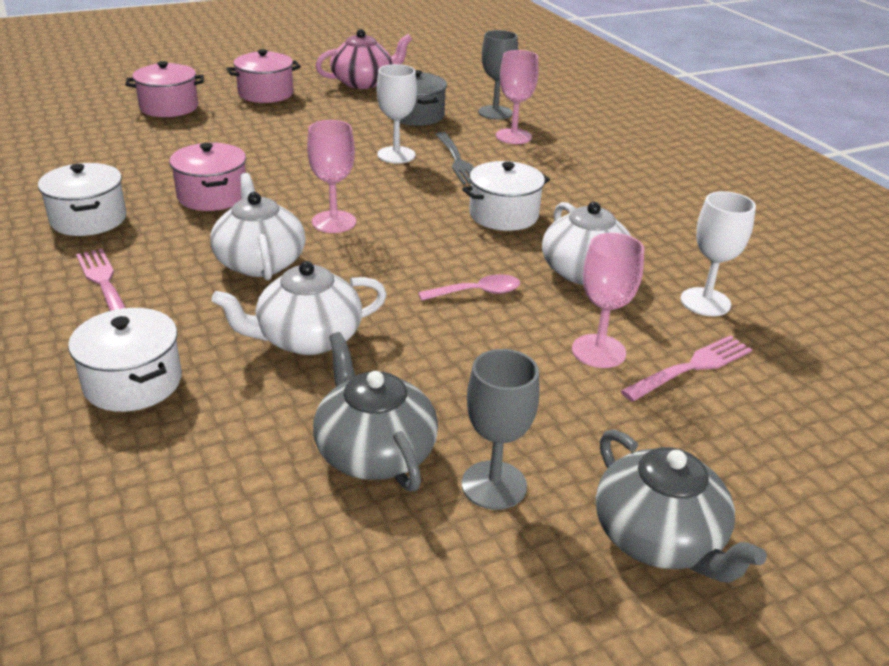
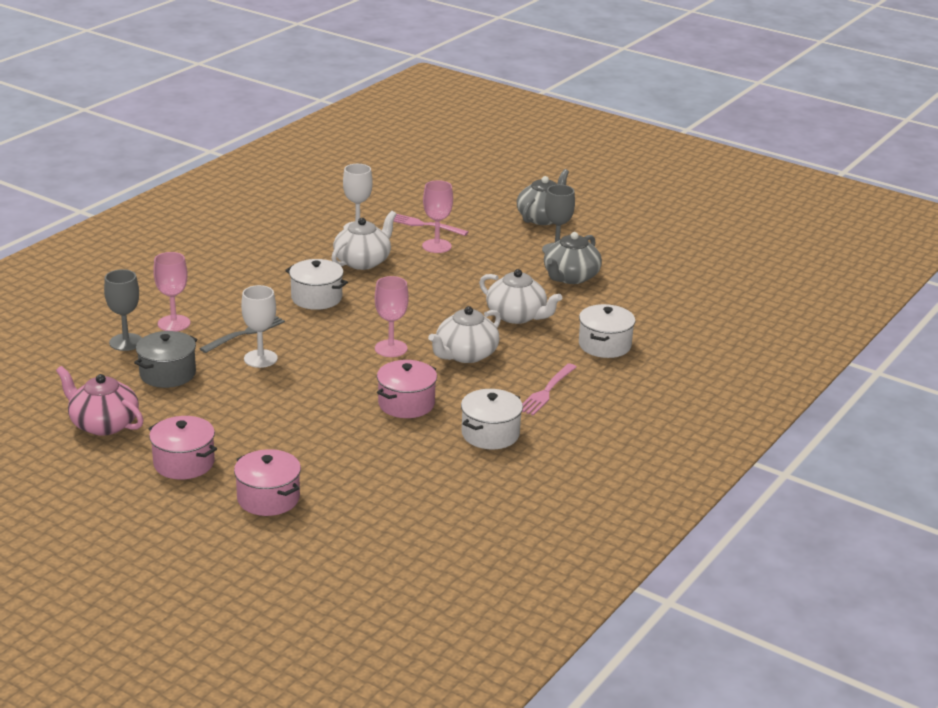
camera: 120 degrees left, 5 degrees down
pink spoon [418,274,520,301] -> none

